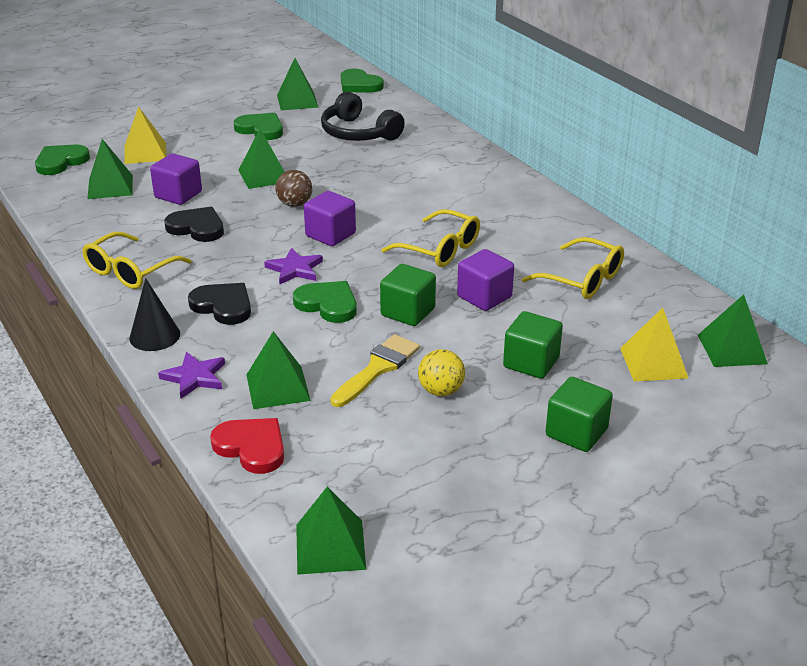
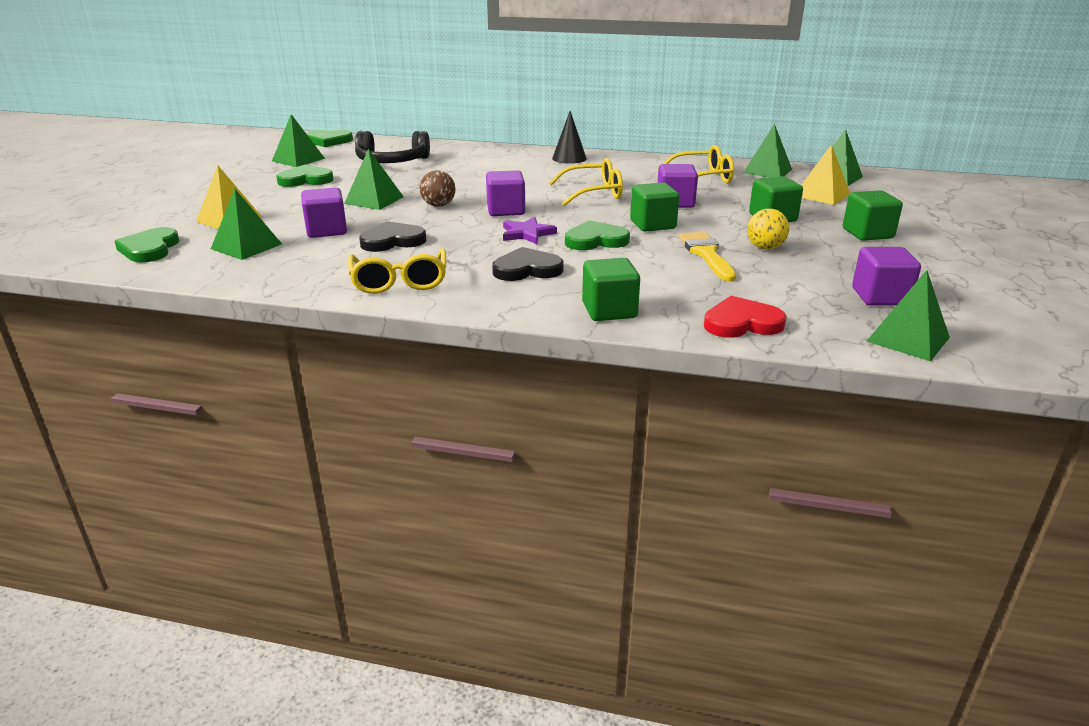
camera: 45 degrees left, 5 degrees down
black cone [129,278,180,351] -> black cone moved to [552,111,586,164]
purple star [158,352,225,399] -> green cube [582,258,640,321]
green pyramid [247,331,311,409] -> green pyramid moved to [743,124,792,177]
none -> purple cube [852,247,921,306]

